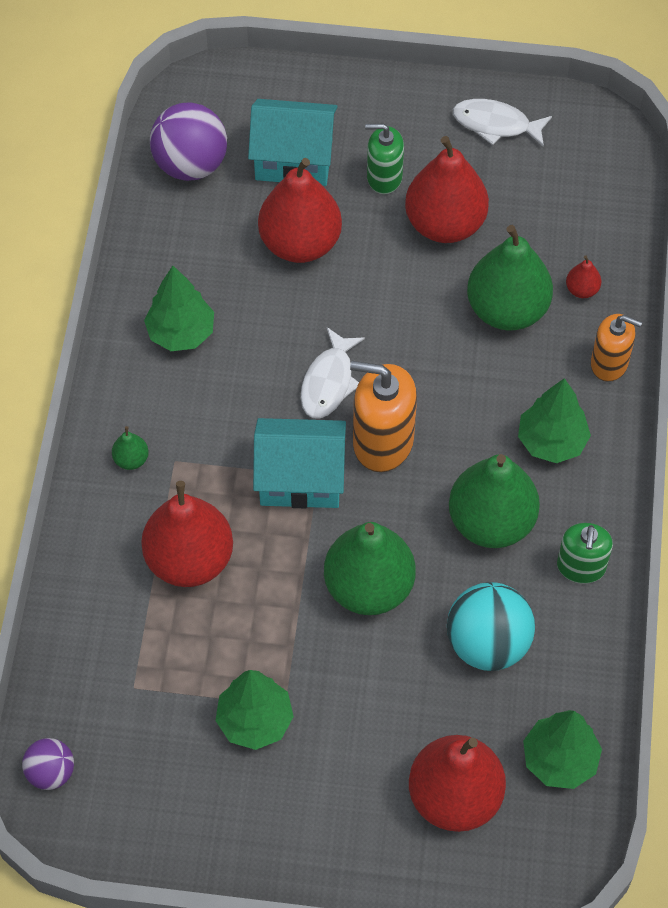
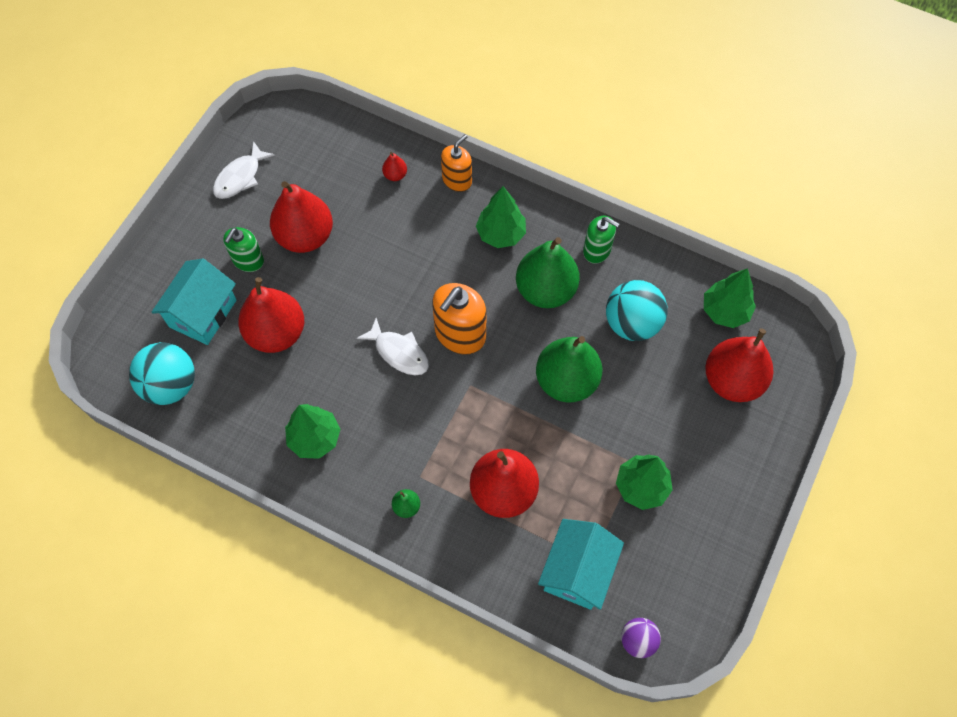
camera: 70 degrees left, 5 degrees up
purple ball [150,102,227,181] -> turquoise ball [129,342,195,405]
turquoise house [253,418,346,508] -> turquoise house moved to [538,519,624,610]
green pear [467,225,553,331] -> none

